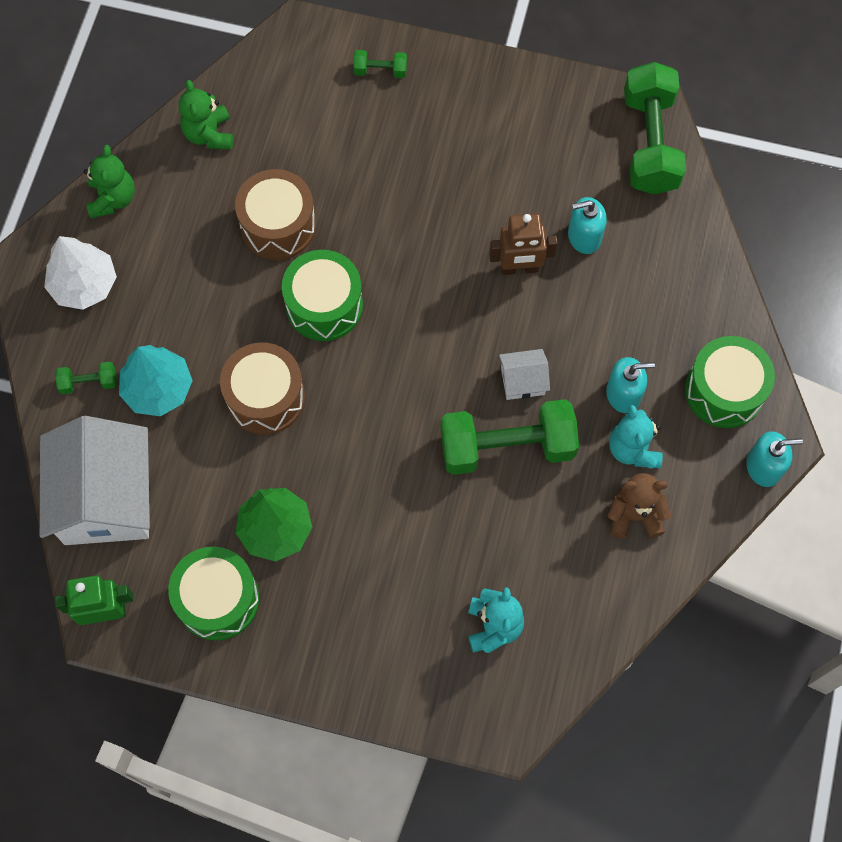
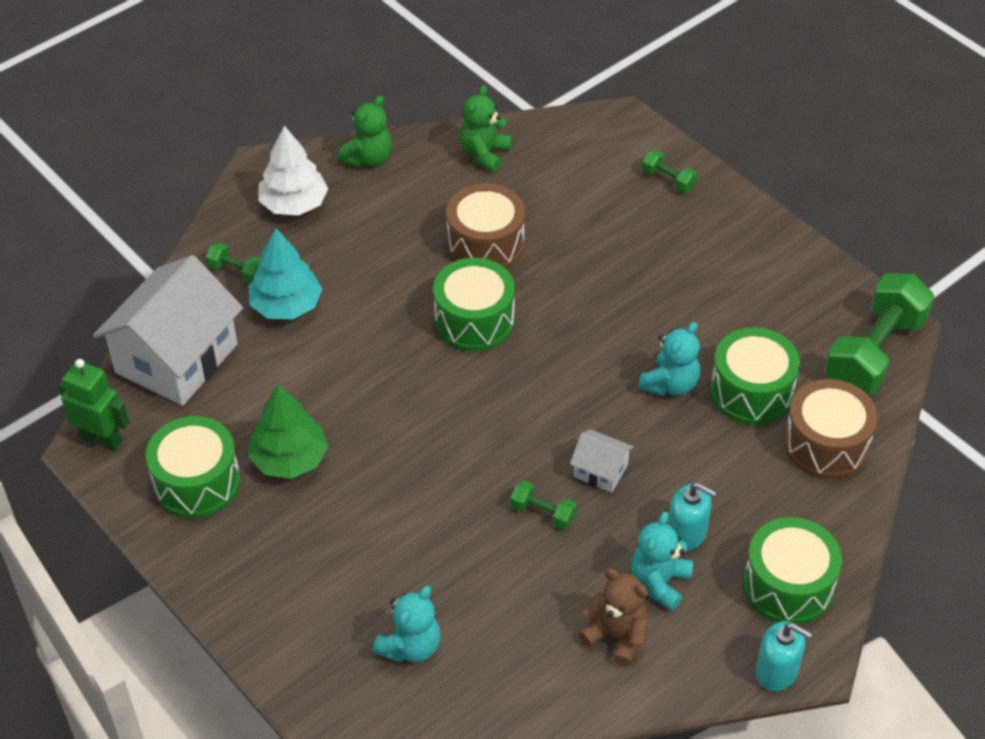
camera: 35 degrees right, 20 degrees down
brown drum [220,343,305,435] -> brown drum moved to [784,379,878,479]
green dumbbell [440,399,579,475] -> green dumbbell [511,481,577,530], size x0.44
brown robot [489,213,558,275] -> turquoise teddy bear [638,322,701,396]
turquoise soap dispenser [568,197,607,254] -> green drum [710,327,800,425]

